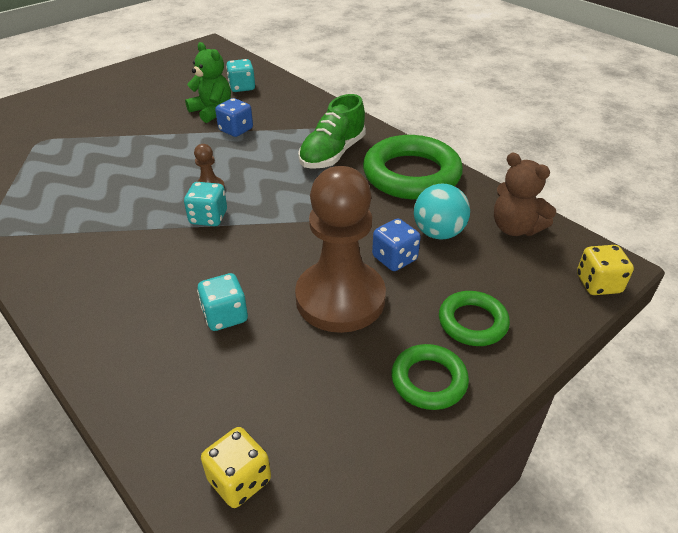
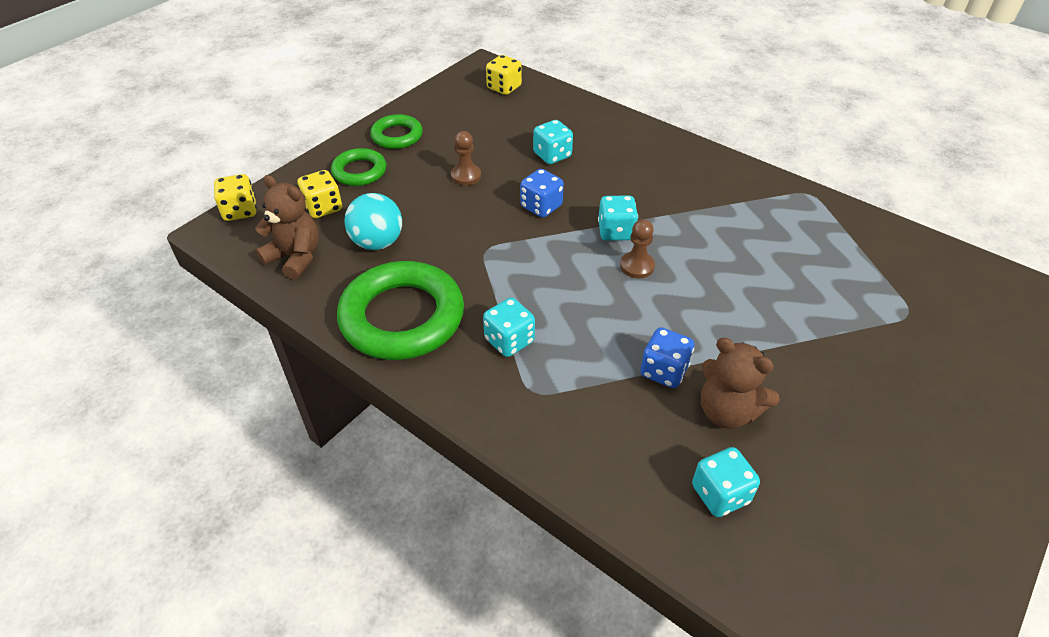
camera: 170 degrees right, 5 degrees up
green teddy bear [185,42,231,123] -> brown teddy bear [701,338,780,429]
brown pawn [295,166,386,333] -> brown pawn [451,131,481,186], size x0.41
green shoe [298,94,366,169] -> turquoise dice [483,298,535,357]
blue dice [372,219,421,271] -> blue dice moved to [520,169,564,218]
none -> yellow dice [297,170,342,218]

